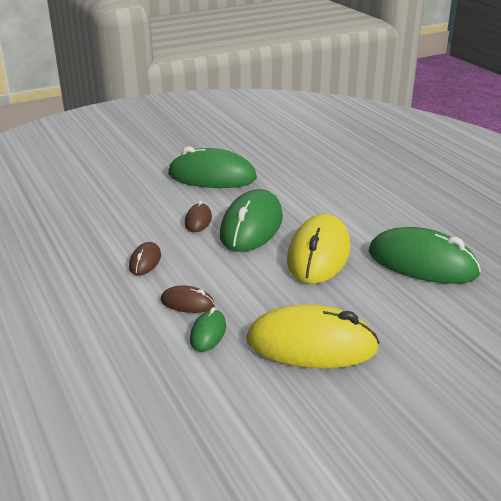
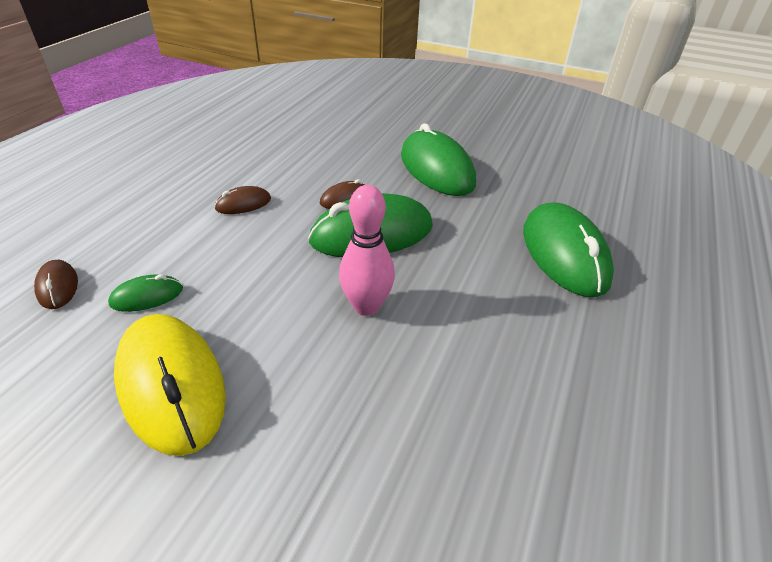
camera: 50 degrees right, 10 degrees up
brown mouse [161,285,215,313] -> brown mouse moved to [34,260,78,309]
yellow mouse [287,214,350,284] -> pink bowling pin [339,185,395,316]
green mouse [369,227,481,284] -> green mouse moved to [523,202,614,297]

